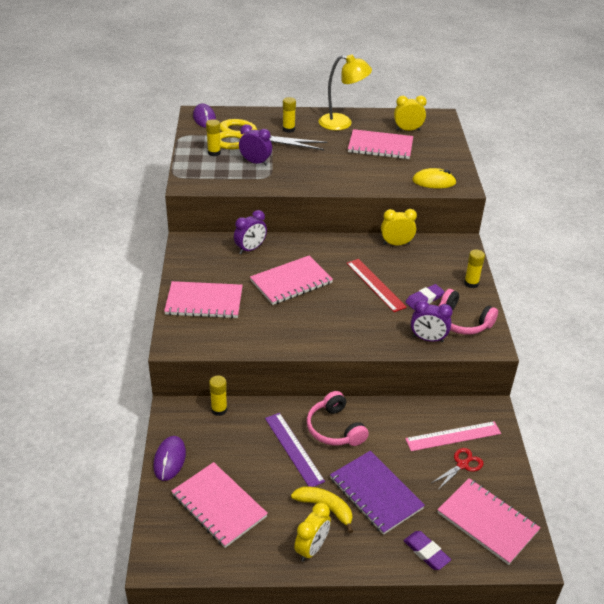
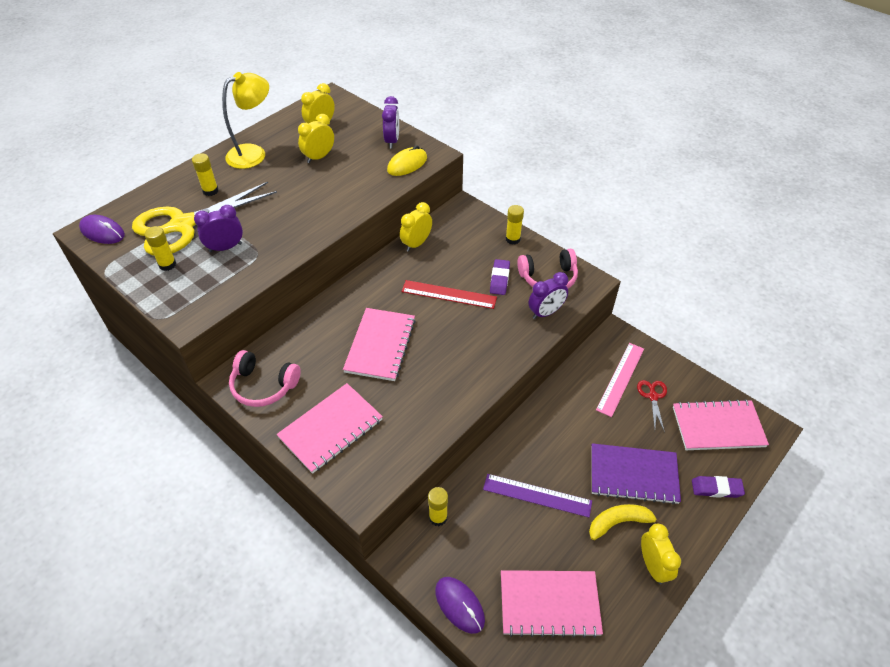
camera: 45 degrees left, 10 degrees up
purple clock [234,210,267,254] -> purple clock moved to [382,96,399,149]
pink headphones [307,391,369,446] -> pink headphones moved to [229,350,301,407]
pink notebook [348,129,413,159] -> yellow clock [298,114,334,163]

